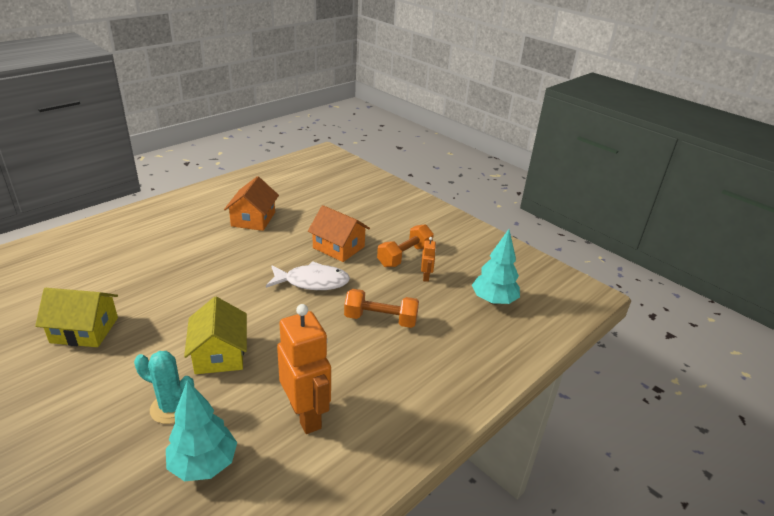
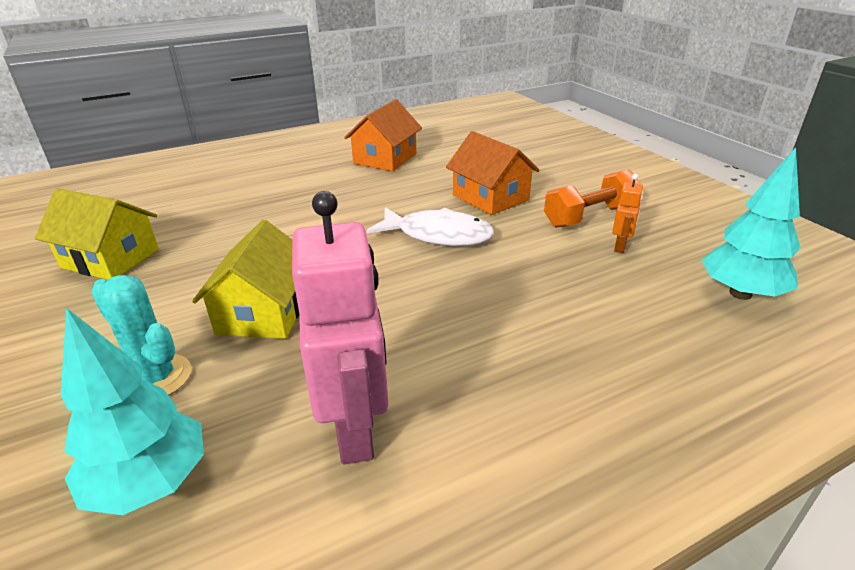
camera: 20 degrees right, 0 degrees up
orange robot [277,304,331,434] -> pink robot [292,191,389,465]
orange dumbbell [344,289,419,328] -> none

